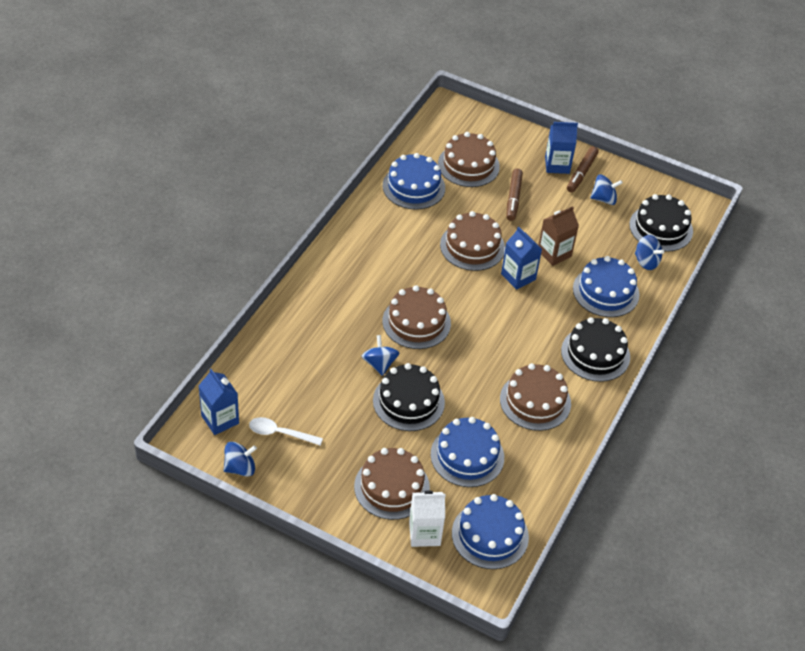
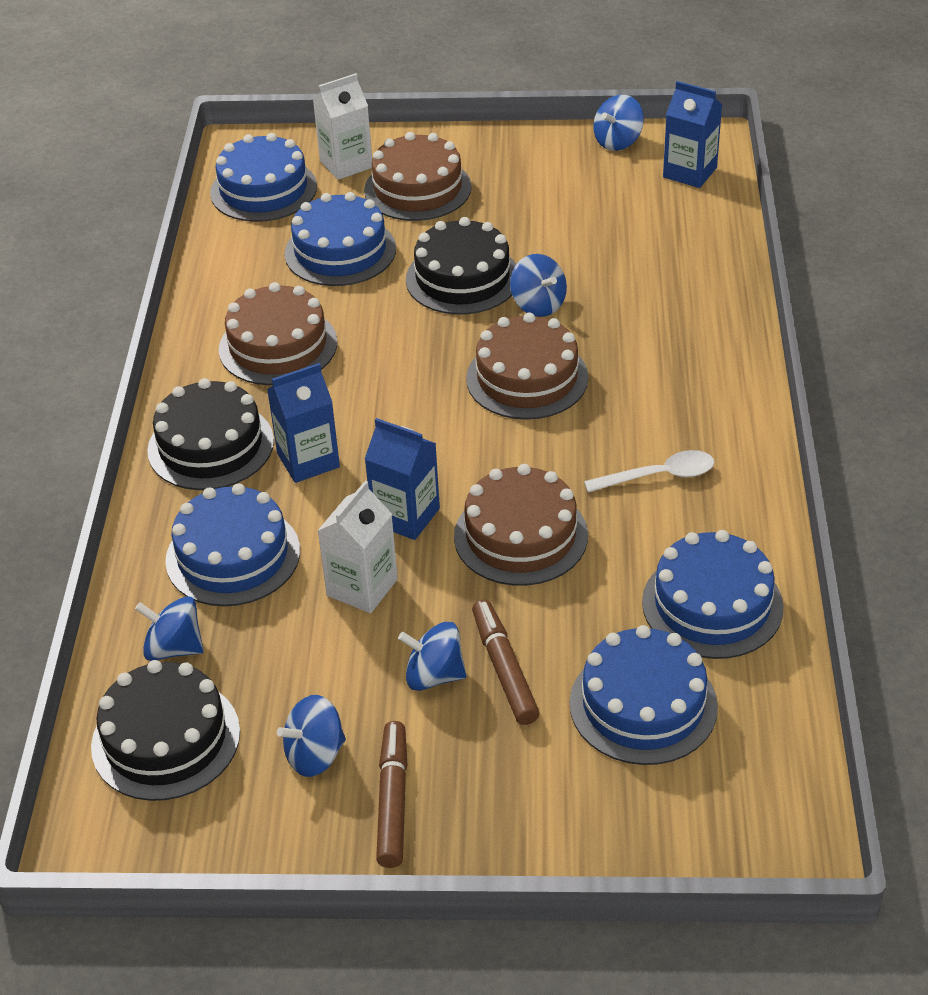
camera: 160 degrees right, 5 degrees down
white spoon [249,417,323,446] -> white spoon moved to [584,450,714,492]
brown cake [438,132,500,187] -> blue cake [570,625,718,765]
brown carton [539,206,579,266] -> white carton [318,481,398,613]
blue carton [545,122,578,174] -> blue carton moved to [267,363,340,483]
none -> blue spinning top [398,622,466,691]

